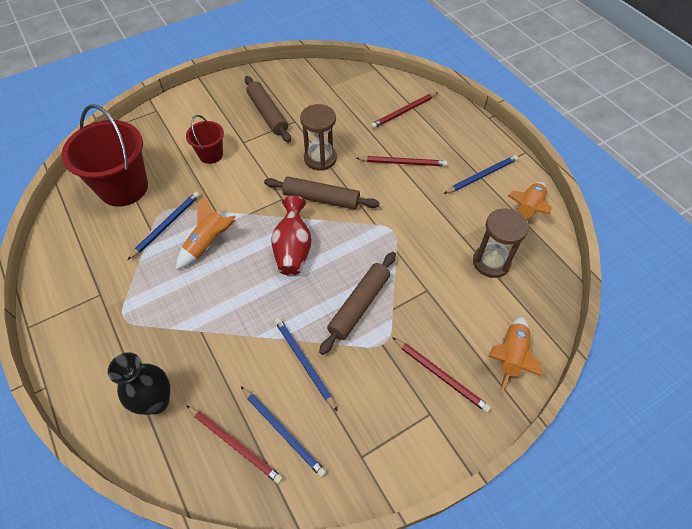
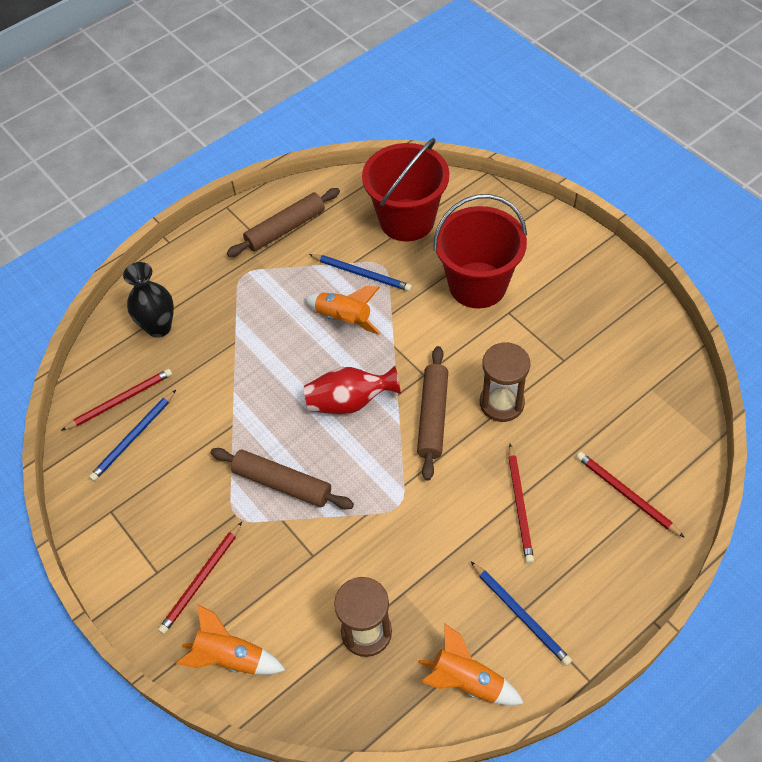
camera: 85 degrees right, 0 degrees up
red bucket [186,115,224,164] -> red bucket [433,194,527,308], size x1.91
red pencil [186,405,283,484] -> red pencil turned 150 degrees counterclockwise [61,369,172,431]
brown rolling pin [245,76,291,143] -> brown rolling pin moved to [227,188,340,257]
blue pencil [274,318,338,412] -> none

